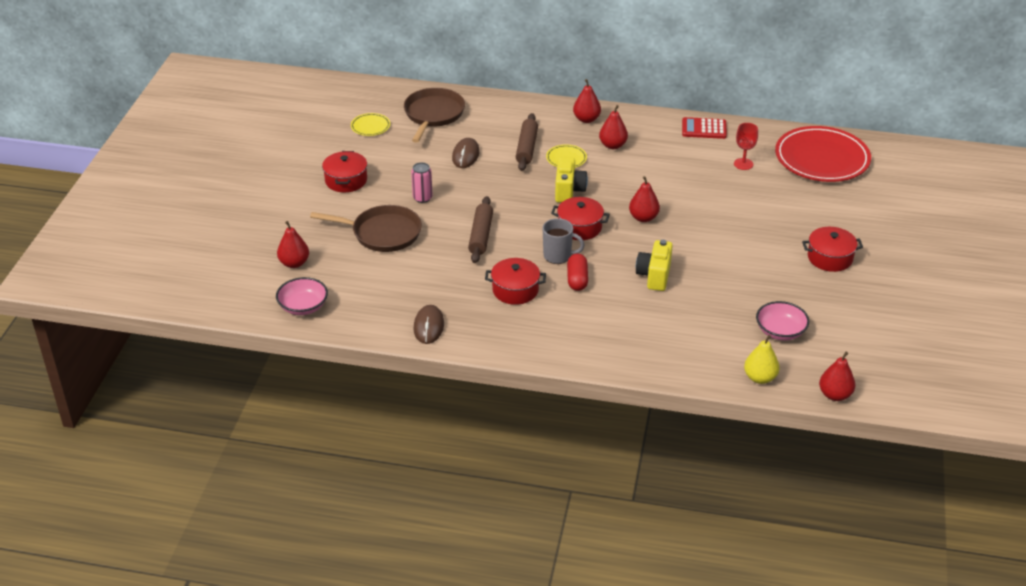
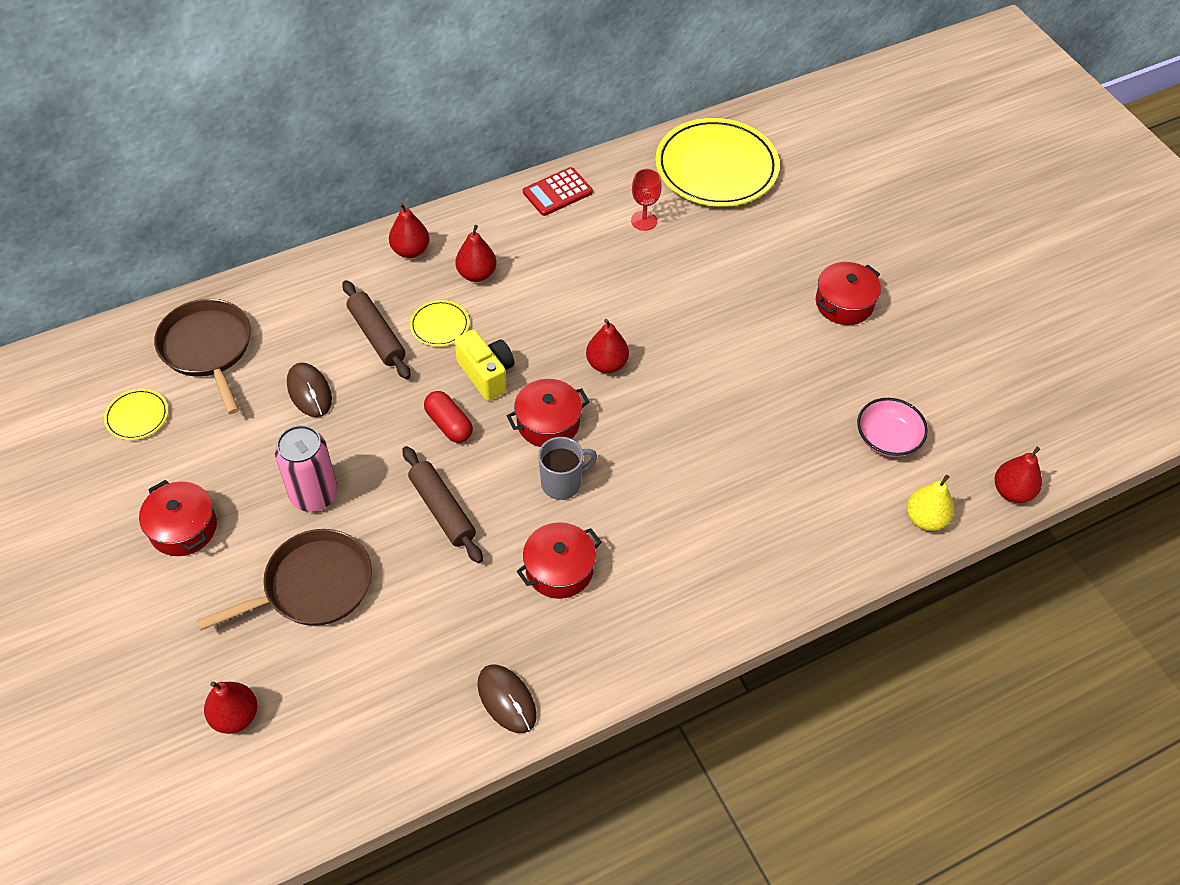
camera: 40 degrees left, 15 degrees up
pink bowl [276,277,328,315] -> none
pink can [411,162,433,203] -> pink can [275,425,338,512], size x1.60
red capsule [567,253,588,291] -> red capsule moved to [424,391,473,443]
yellow camera [636,240,673,291] -> none
red plate [775,126,871,182] -> yellow plate [655,118,780,207]

